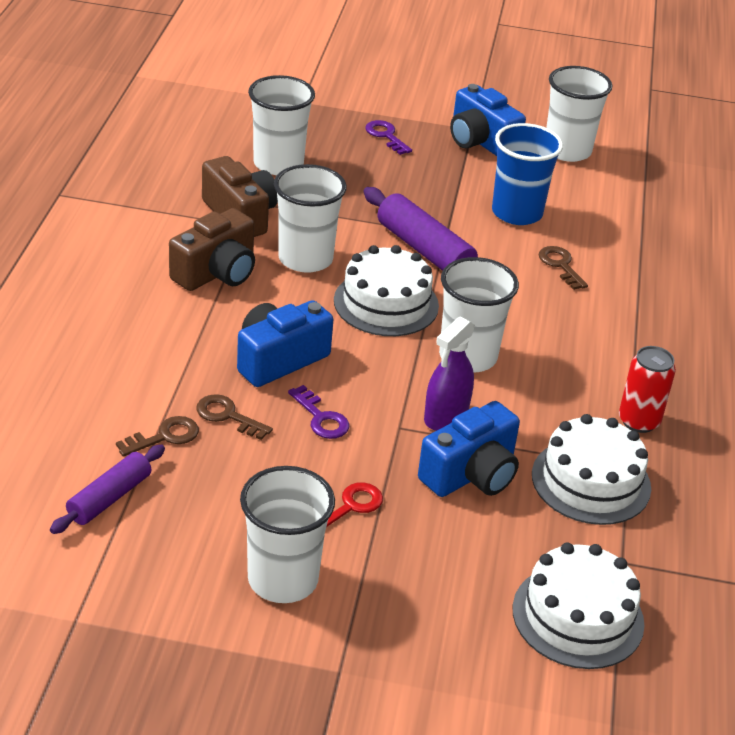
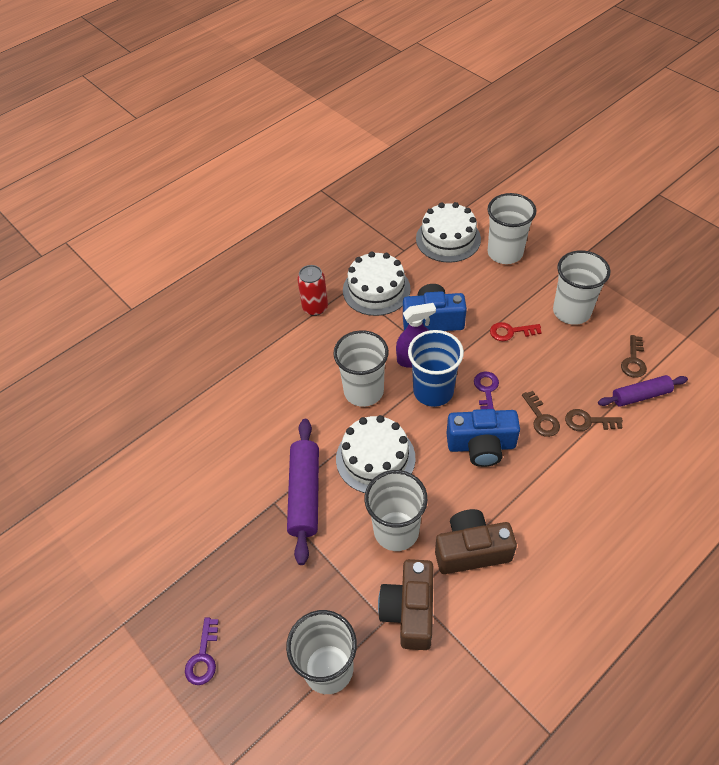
camera: 135 degrees left, 15 degrees up
blue camera [450,84,526,156] -> none
blue cup [492,123,563,225] -> blue cup moved to [408,330,464,407]
brown key [539,246,588,290] -> brown key moved to [621,335,647,378]
white cup [546,66,612,162] -> white cup moved to [488,193,536,264]

